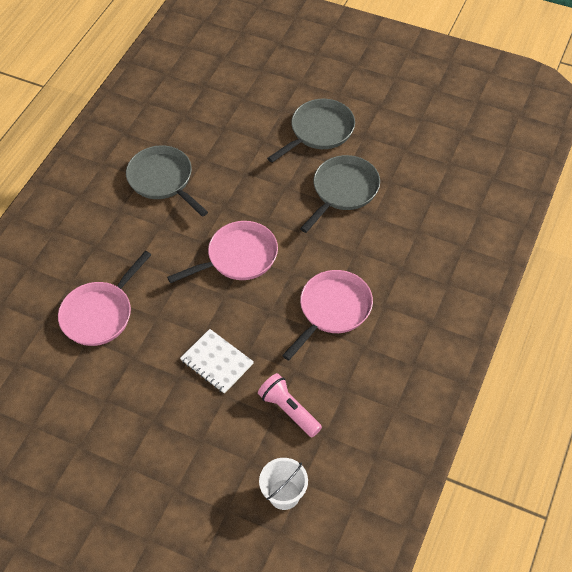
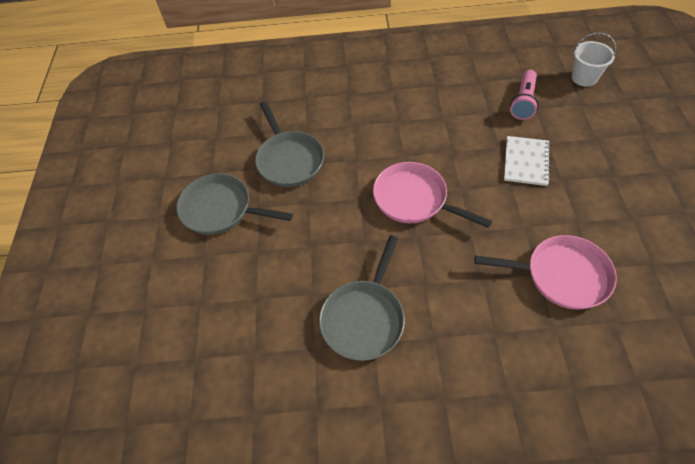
camera: 115 degrees left, 0 degrees up
pink pan [282,270,373,361] -> none
grey pan [300,155,380,233] -> grey pan turned 120 degrees counterclockwise [255,101,324,187]

